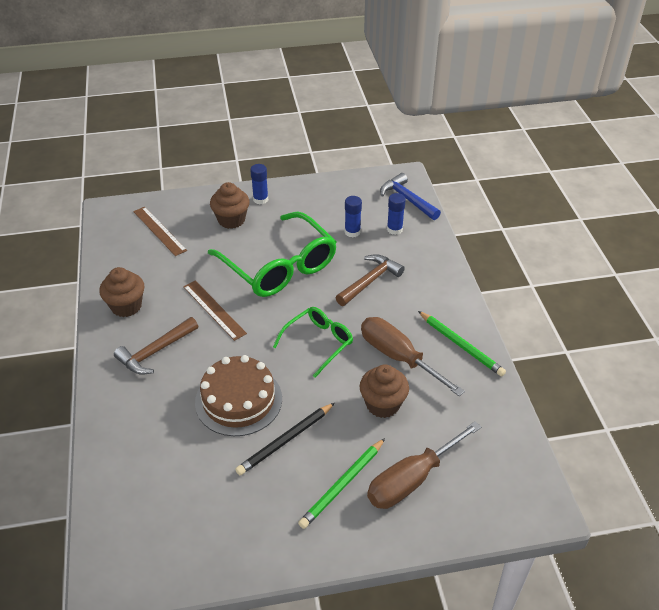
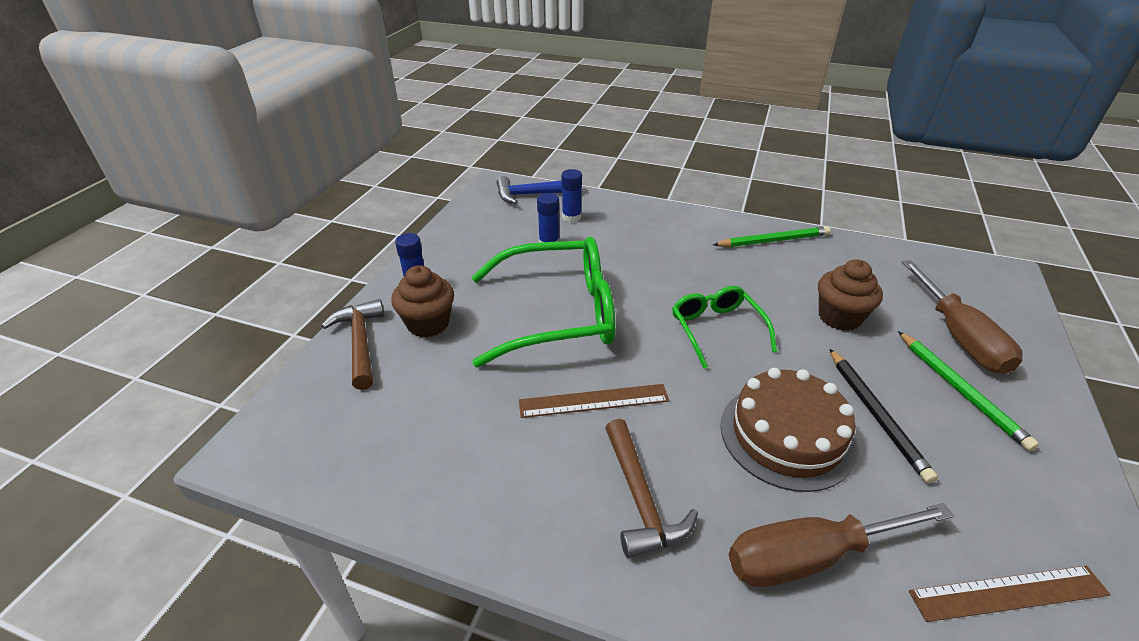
camera: 60 degrees left, 5 degrees down
brown cupcake [99,267,144,317] -> none
brown ruler [133,207,187,256] -> brown ruler moved to [909,566,1111,622]
brown hammer [335,254,405,306] -> brown hammer moved to [321,299,384,390]
brown screwdriver [361,317,465,396] -> brown screwdriver moved to [729,503,954,587]

